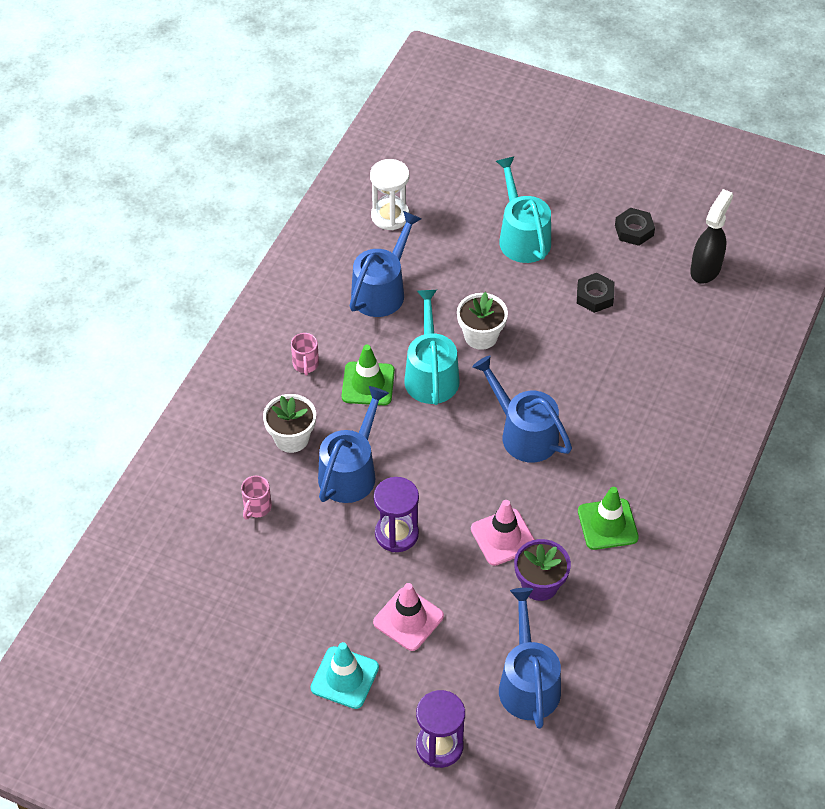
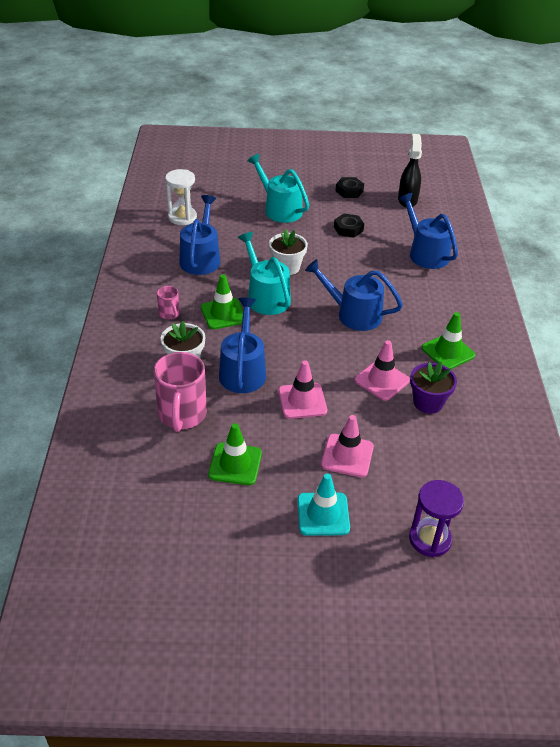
camera: 25 degrees left, 10 degrees down
pink mug [241,476,272,520] -> pink mug [154,352,207,432], size x2.03
purple hourglass [374,477,419,552] -> pink traffic cone [278,361,327,419]
blue watering can [499,588,561,729] -> blue watering can moved to [399,193,458,269]
none -> green traffic cone [208,423,262,485]

